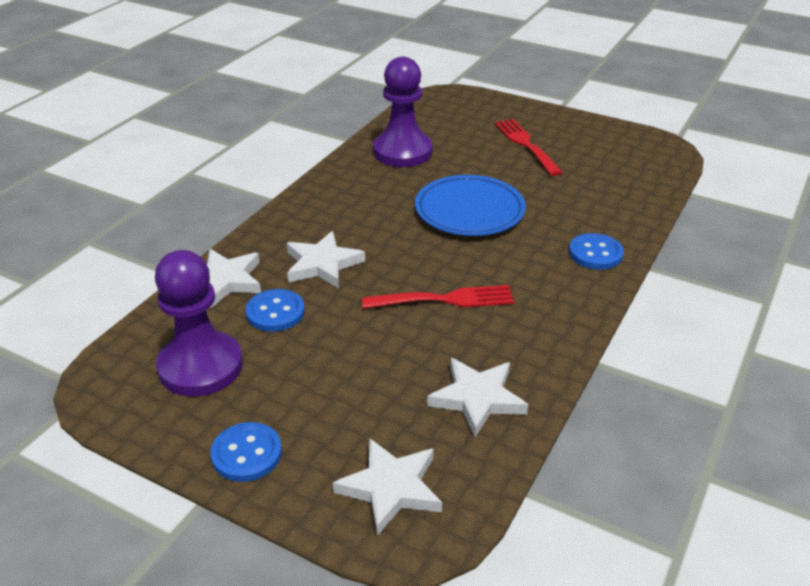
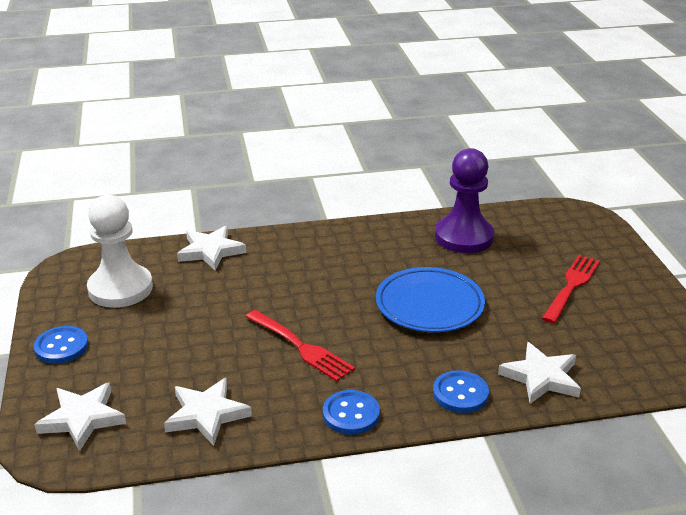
camera: 50 degrees right, 5 degrees down
purple pawn [155,250,243,397] -> white pawn [87,195,153,308]
blue button [246,289,305,332] -> blue button moved to [323,390,380,435]
white star [287,231,365,288] -> white star moved to [498,342,581,404]

